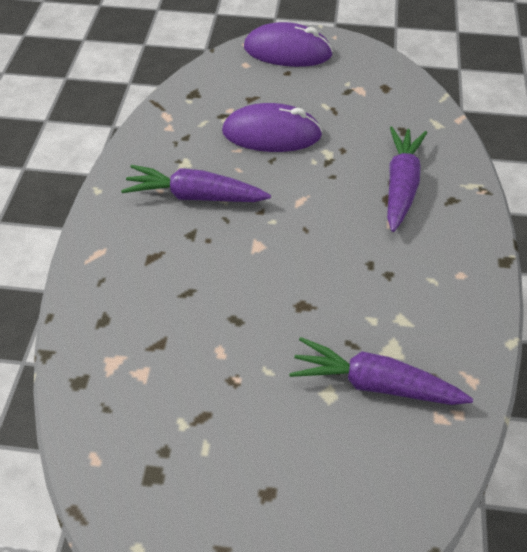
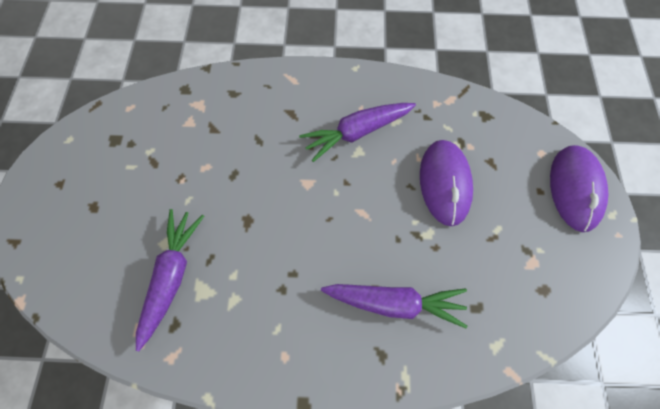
camera: 85 degrees right, 15 degrees up
purple carrot [121,165,271,202] -> purple carrot turned 120 degrees counterclockwise [299,103,416,162]

